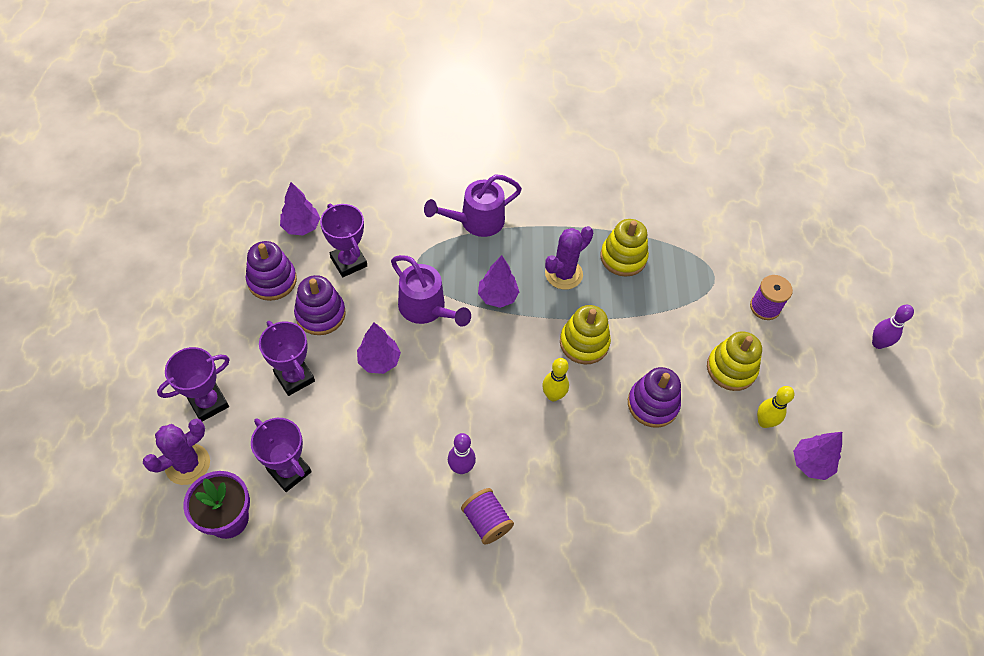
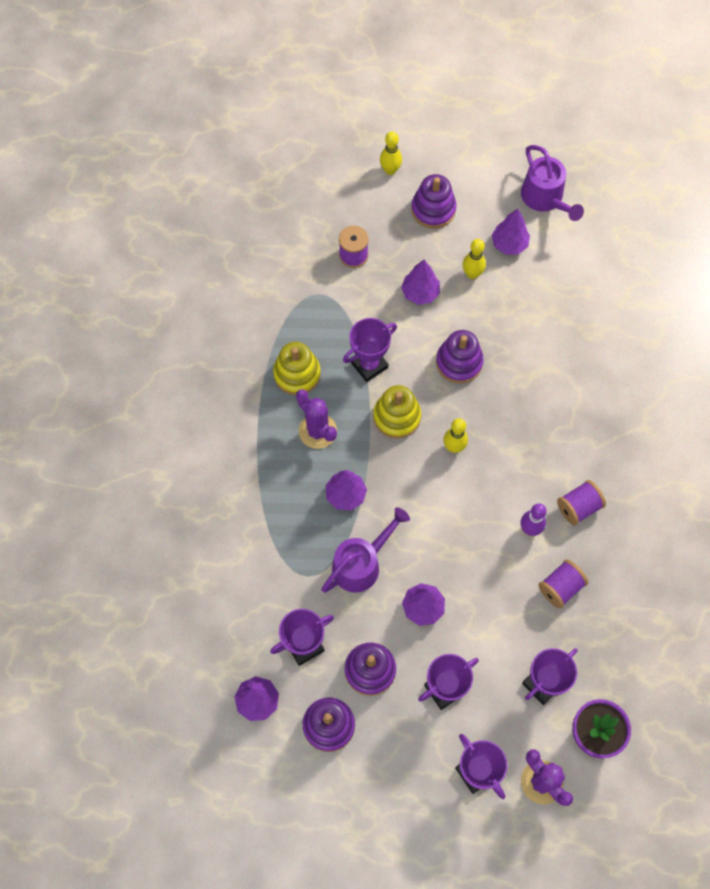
camera: 85 degrees left, 10 degrees up
purple watering can [424,174,522,237] -> purple watering can moved to [521,145,584,221]
yellow stacking toy [707,331,762,391] -> purple tree [401,260,440,305]
purple bowling pin [872,305,914,349] -> yellow bowling pin [380,131,402,175]
none -> purple trophy [343,318,397,382]
none -> purple stacking toy [411,174,456,229]
none -> purple spool [539,560,588,608]

